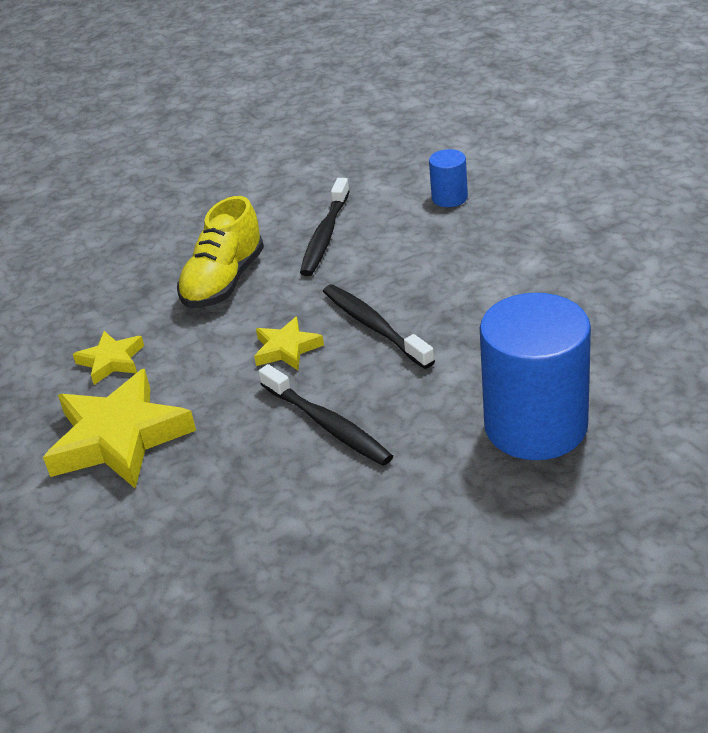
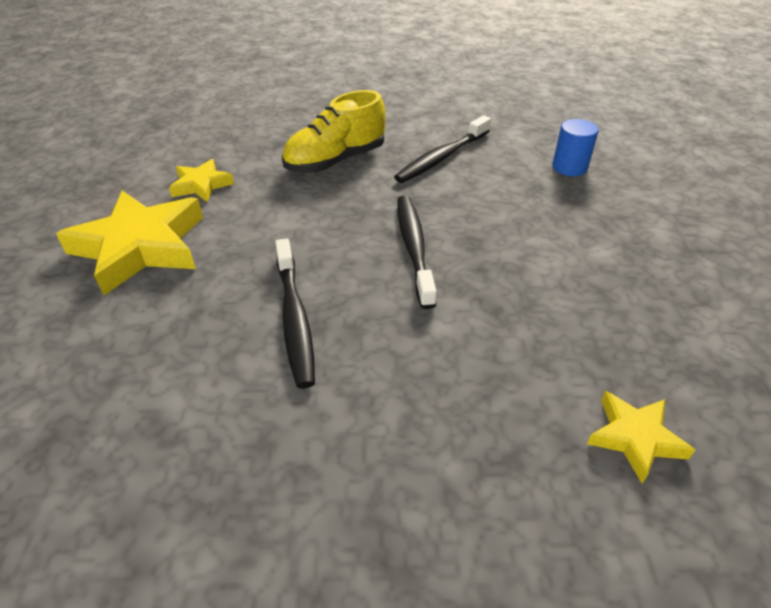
camera: 25 degrees right, 5 degrees up
yellow star [254,316,324,370] -> yellow star moved to [587,391,695,484]
blue cylinder [480,293,591,460] -> none

